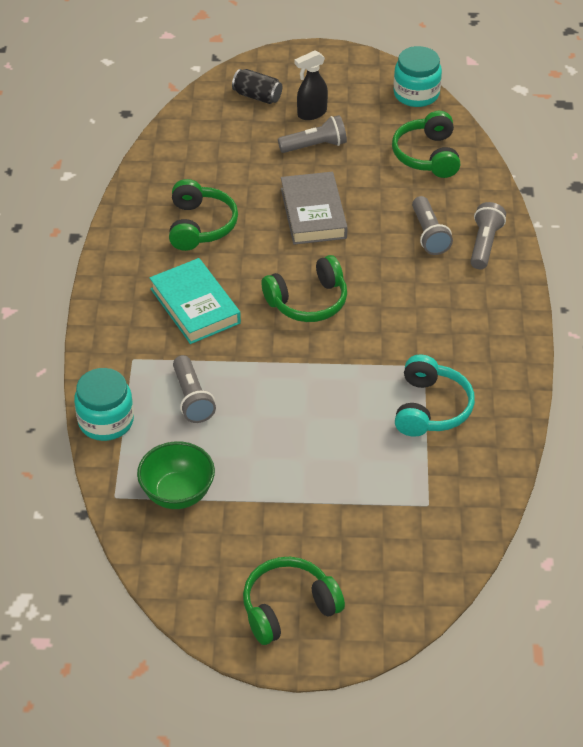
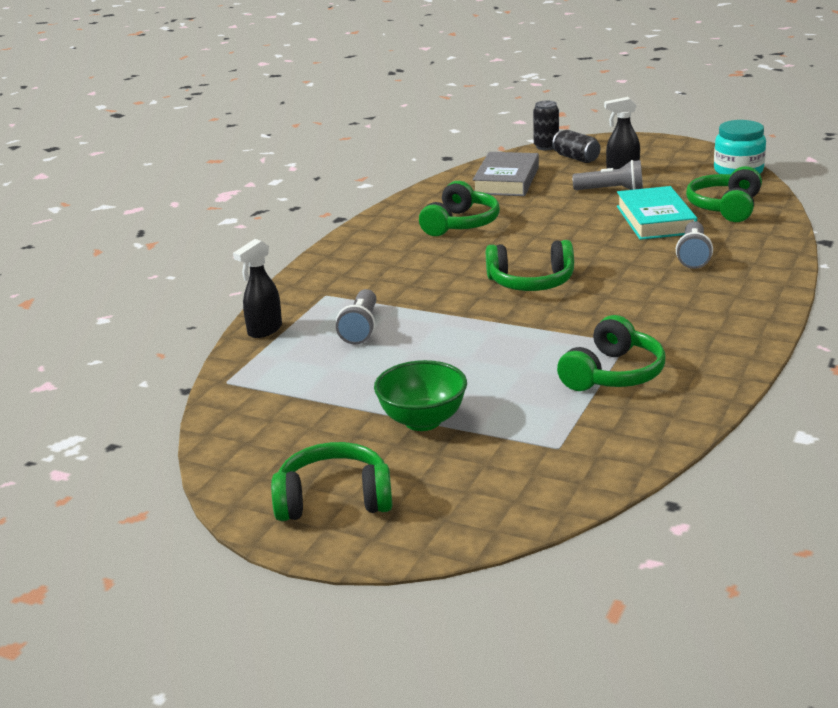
camera: 25 degrees right, 20 degrees down
turquoise jar [74,368,134,441] -> black spray bottle [233,239,282,338]
green bowl [137,441,215,509] -> green bowl moved to [374,360,467,431]
turquoise book [150,258,241,344] -> turquoise book moved to [617,186,697,240]
grey book [281,172,348,245] -> grey book moved to [473,152,539,196]
turquoise headphones [395,354,475,437] -> green headphones [557,315,666,391]
grey flashlight [470,202,506,269] -> none
none -> black can [533,101,559,150]

